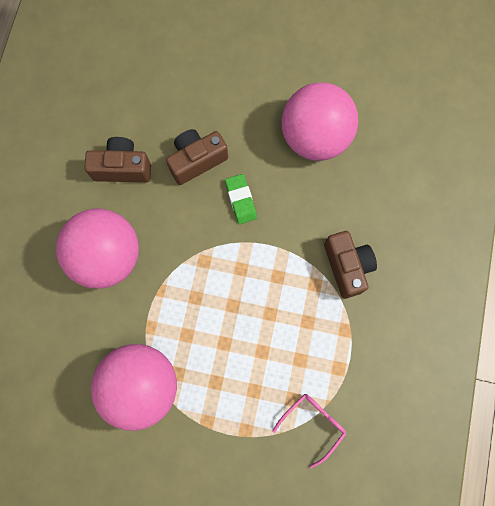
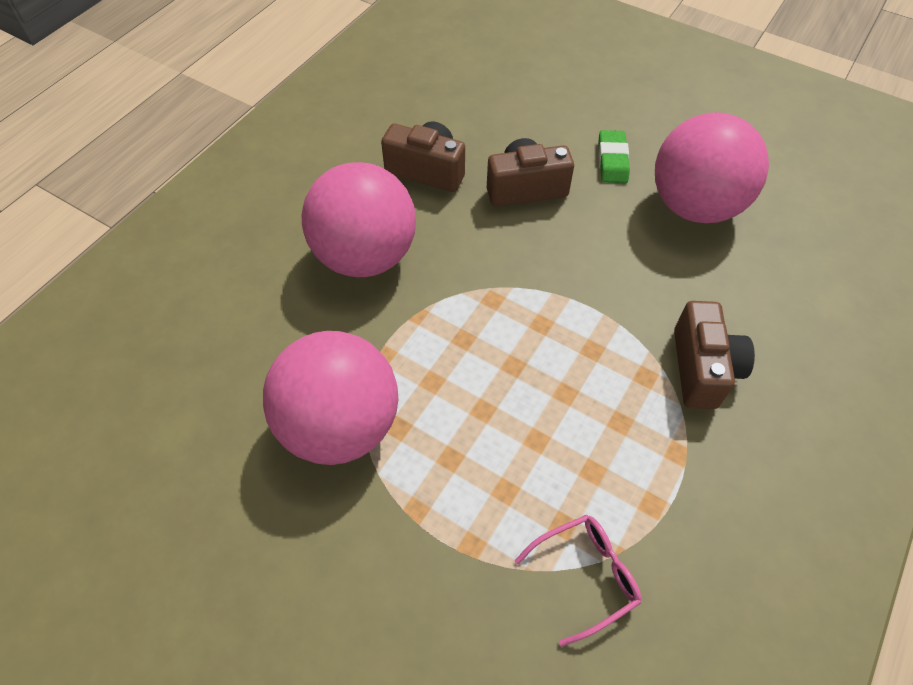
camera: 20 degrees right, 20 degrees down
green eraser [225,174,257,224] -> green eraser moved to [598,130,630,183]

